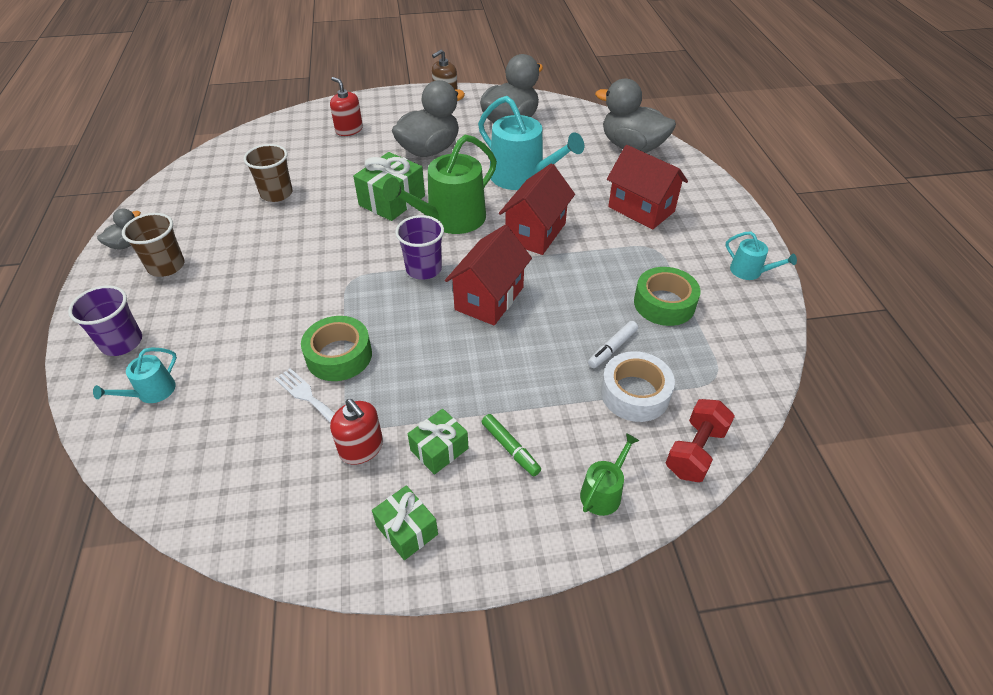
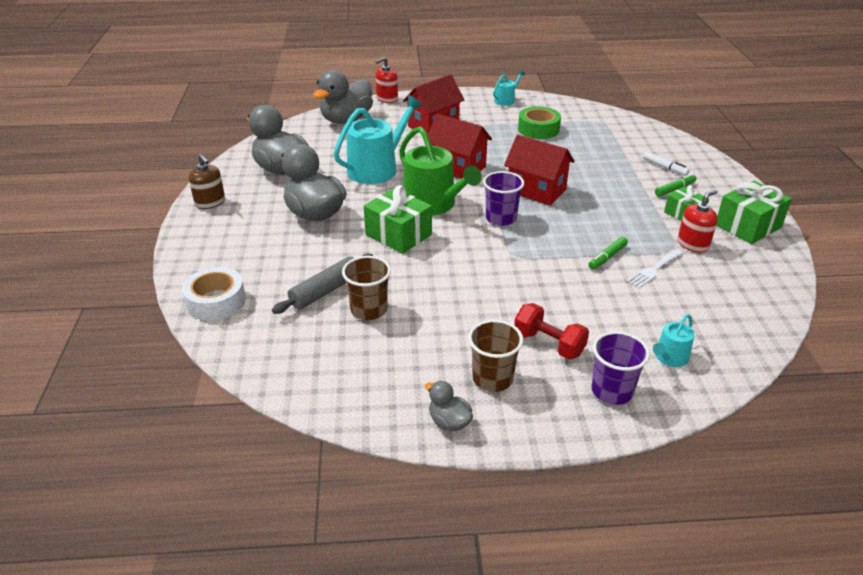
camera: 85 degrees left, 10 degrees down
turquoise watering can [93,347,177,403] -> turquoise watering can turned 90 degrees clockwise [653,314,695,367]
green tape [301,316,372,381] -> green marker [588,237,628,270]
red soap dispenser [330,77,363,136] -> red soap dispenser moved to [375,57,398,103]
green gift [372,485,438,560] -> green gift [716,181,792,244], size x1.63
green watering can [580,433,639,516] -> none
white marker [588,321,638,368] -> white marker moved to [643,151,689,176]
white tape [601,351,675,422] -> white tape moved to [182,267,246,321]
red dumbbell [666,399,735,482] -> red dumbbell moved to [514,303,589,359]
none -> grey rolling pin [272,254,373,314]

